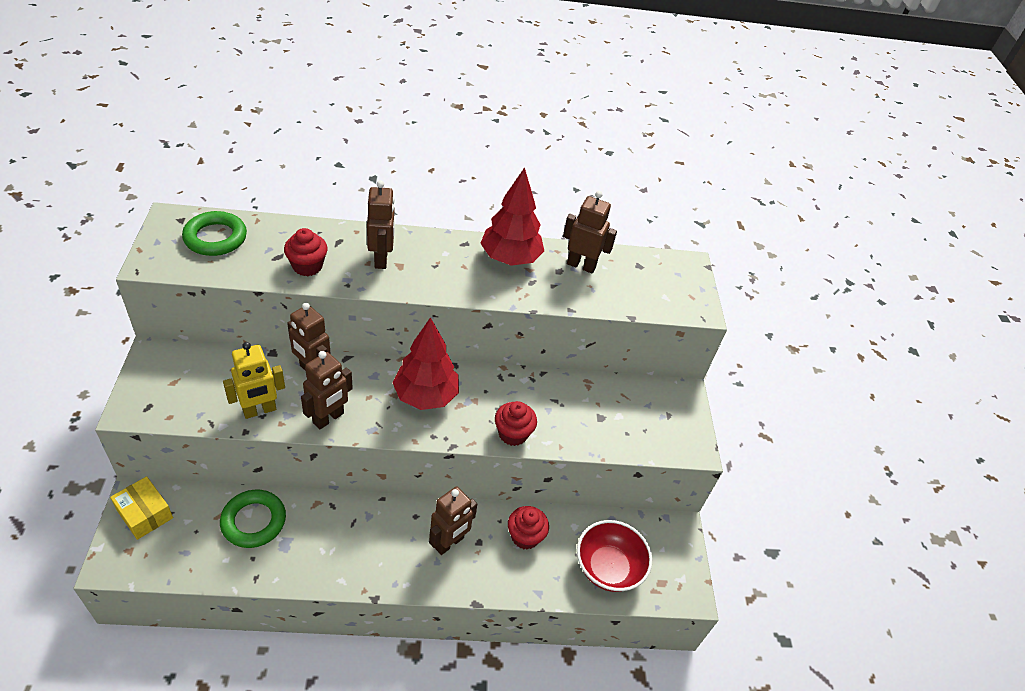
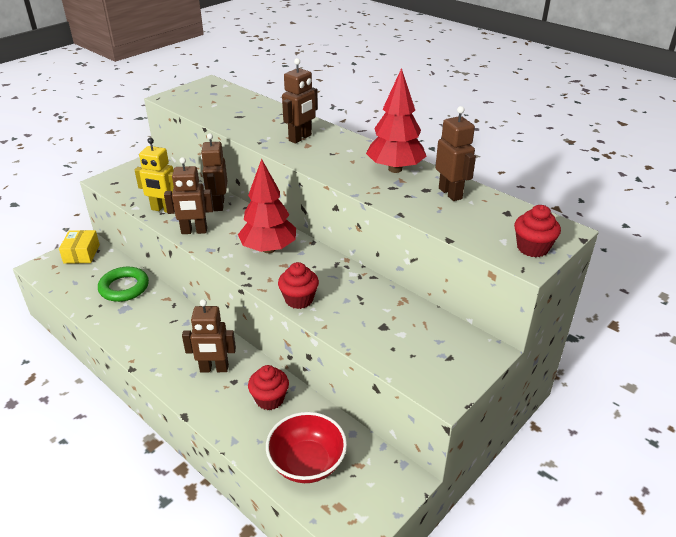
camera: 50 degrees right, 10 degrees down
green ring [182,211,247,256] -> none
red cupcake [284,228,328,276] -> red cupcake moved to [514,205,561,257]

